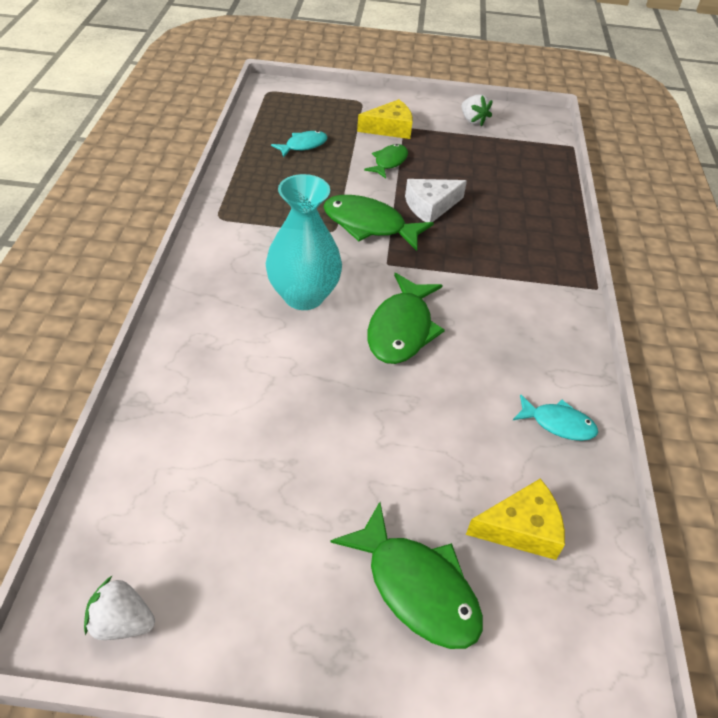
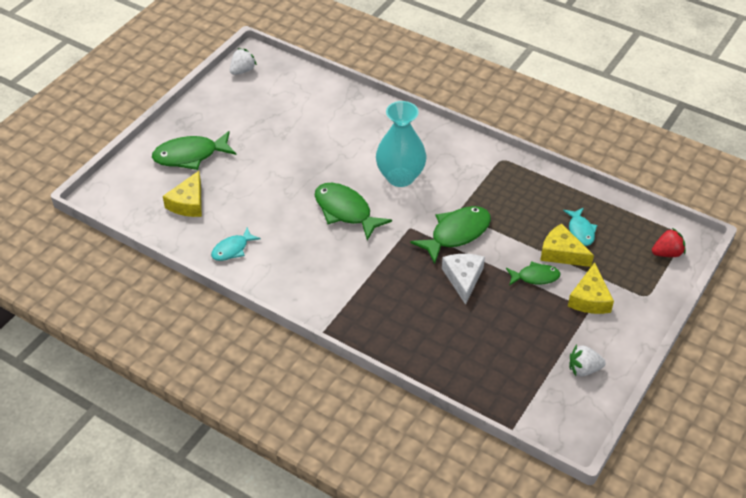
camera: 120 degrees right, 0 degrees up
green fish [364,144,408,179] -> green fish turned 60 degrees counterclockwise [506,261,561,286]
none -> yellow cheese [540,223,594,267]
none -> red strawberry [652,228,686,257]

